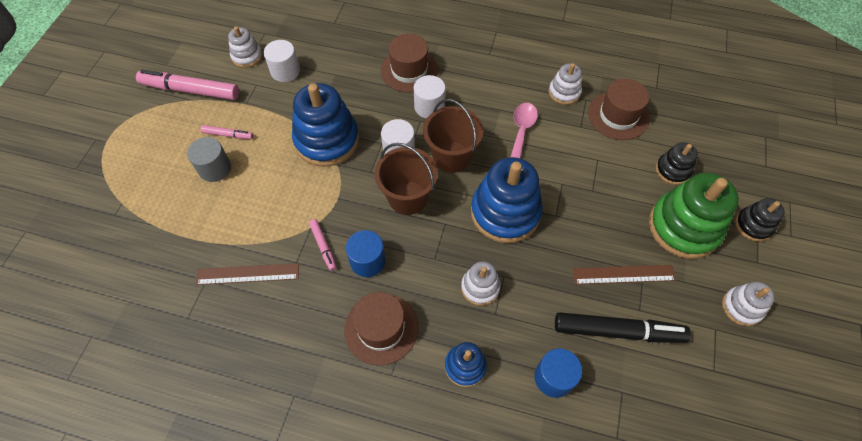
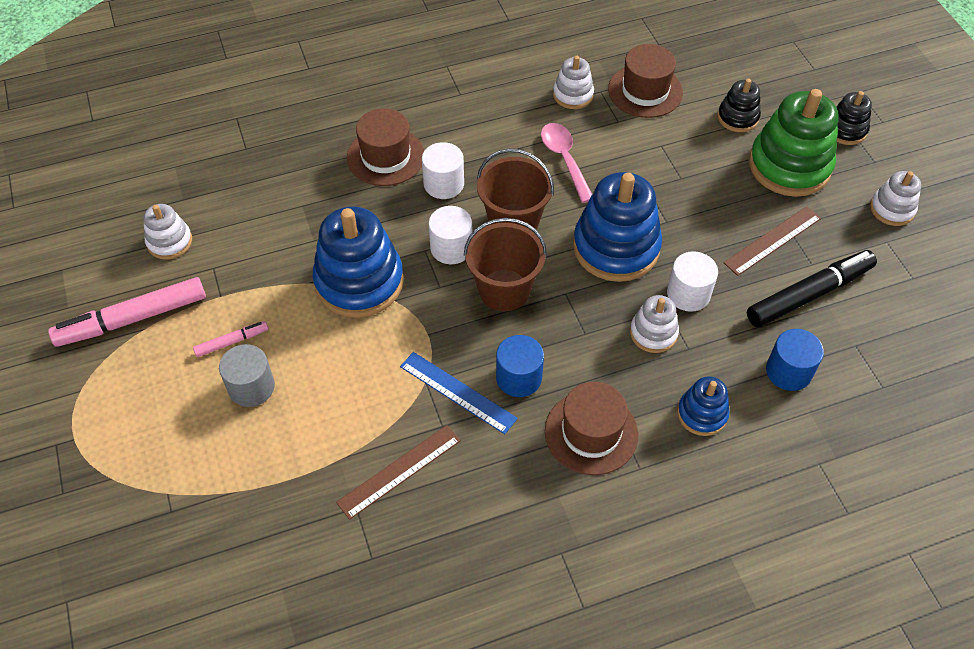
camera: 35 degrees left, 5 degrees down
white cylinder [264,40,300,82] -> white cylinder moved to [667,251,718,312]
pink marker [309,219,337,271] -> blue ruler [400,352,518,434]

